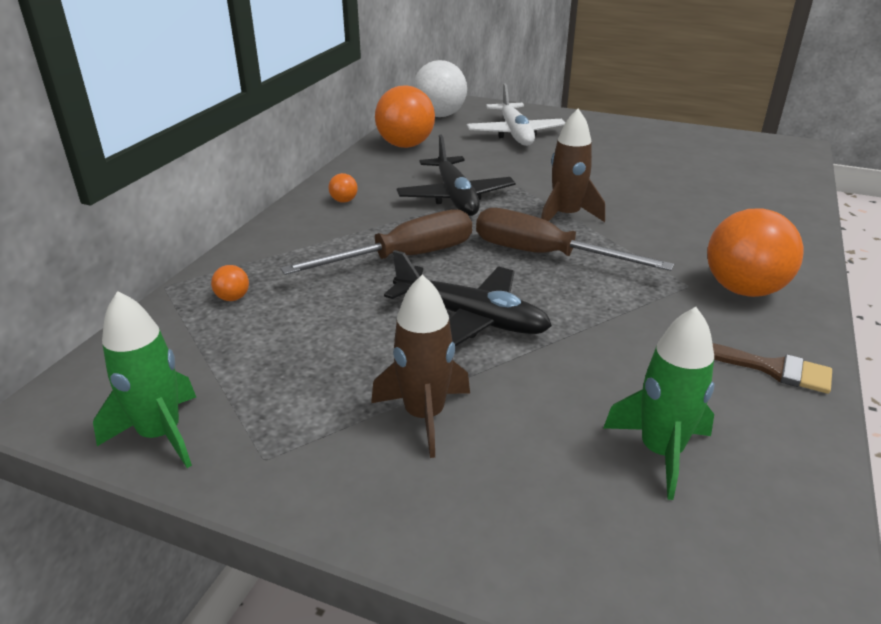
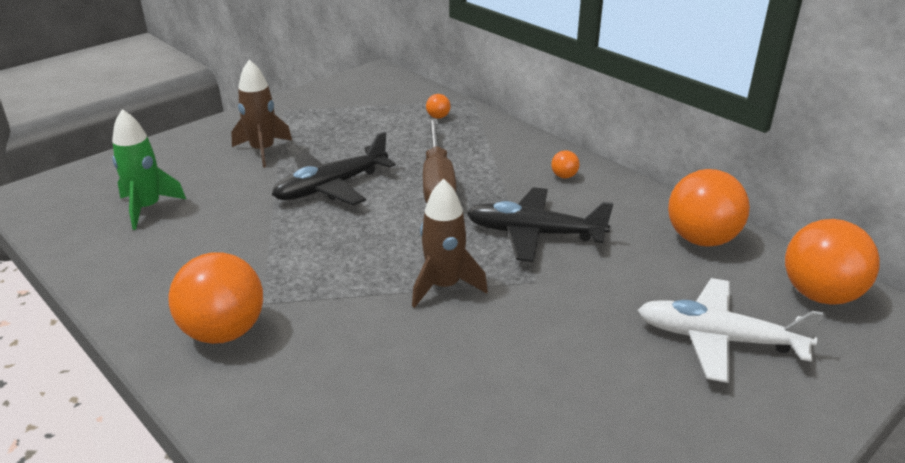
camera: 115 degrees right, 0 degrees up
green rocket [93,291,196,468] -> none
white ball [413,60,467,117] -> orange ball [785,219,880,305]
brown screwdriver [476,208,674,271] -> none
brown brush [712,343,832,394] -> none

